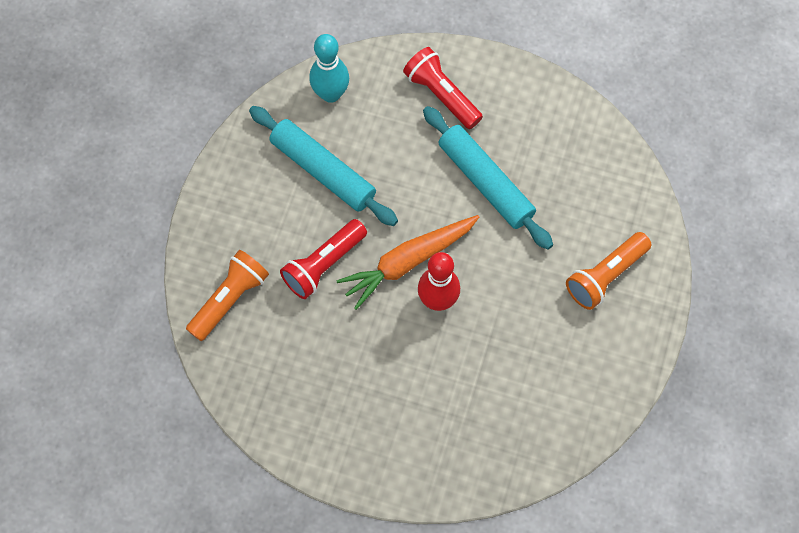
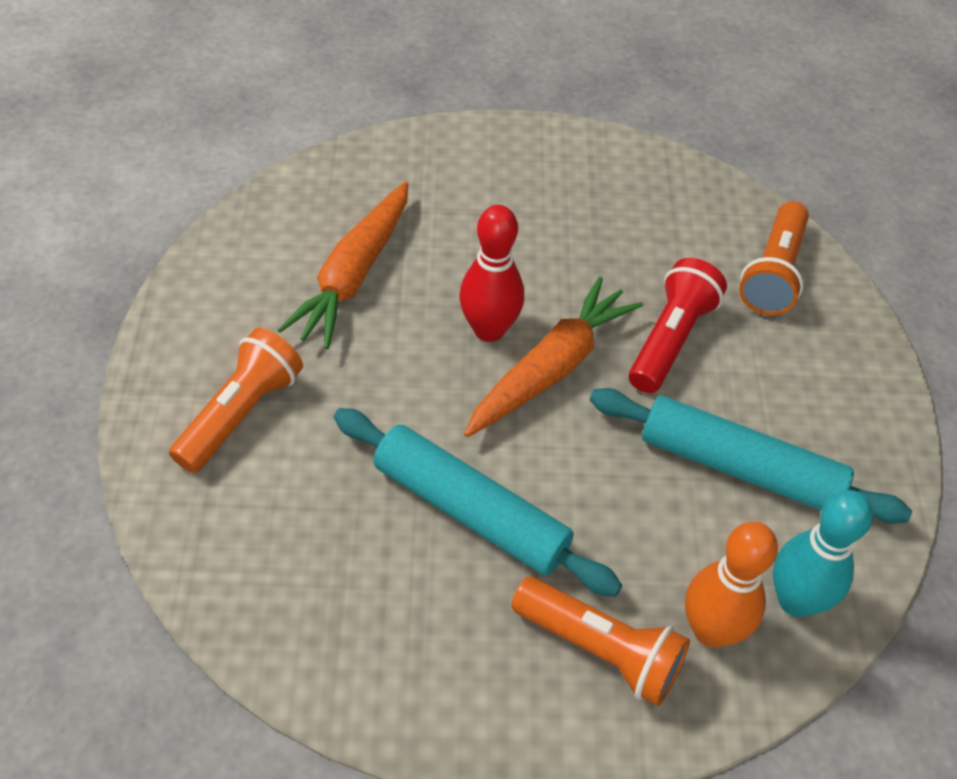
camera: 160 degrees right, 15 degrees down
red flashlight [403,47,483,129] -> orange flashlight [511,577,690,706]
none -> orange carrot [277,181,408,349]
none -> orange bowling pin [685,522,778,648]

